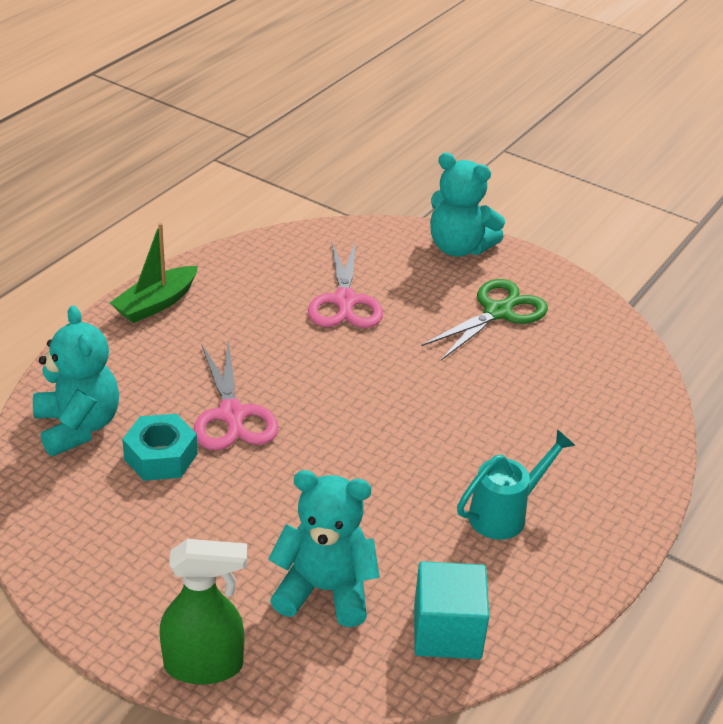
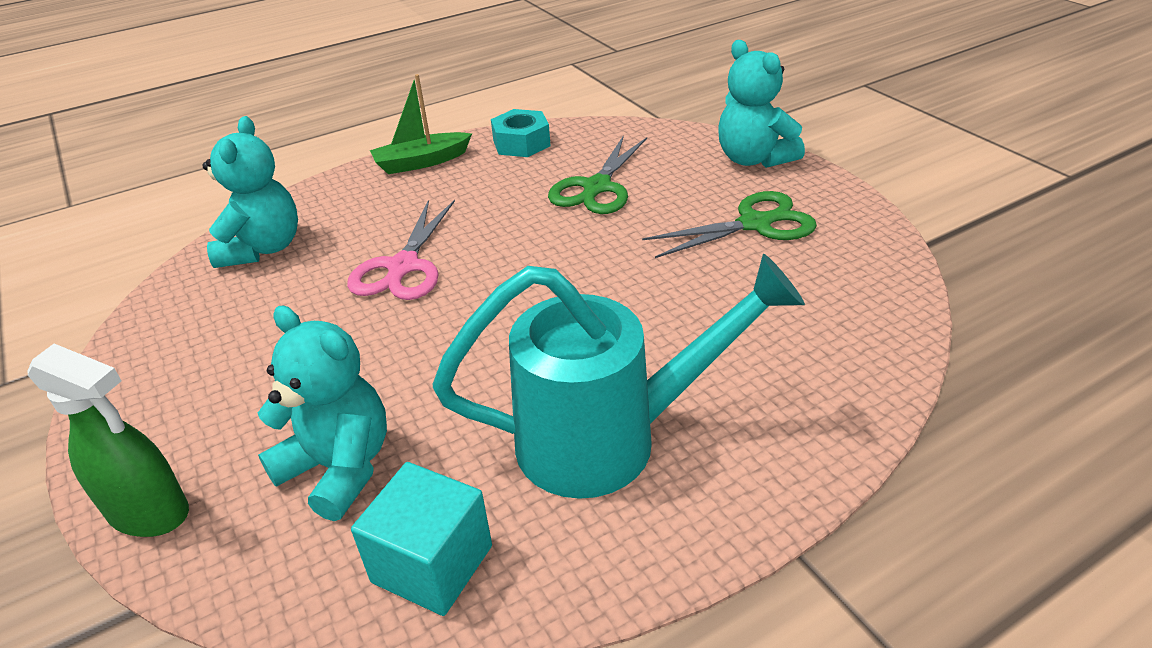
camera: 30 degrees right, 0 degrees up
turquoise nut [122,414,198,481] -> turquoise nut moved to [491,109,551,157]
pink scissors [308,242,383,328] -> green scissors [548,135,647,214]
turquoise watering can [457,429,576,539] -> turquoise watering can [433,254,805,499], size x1.84

